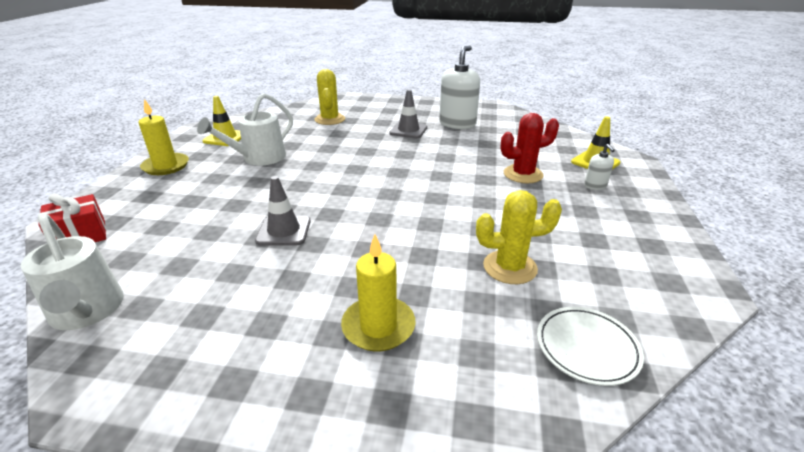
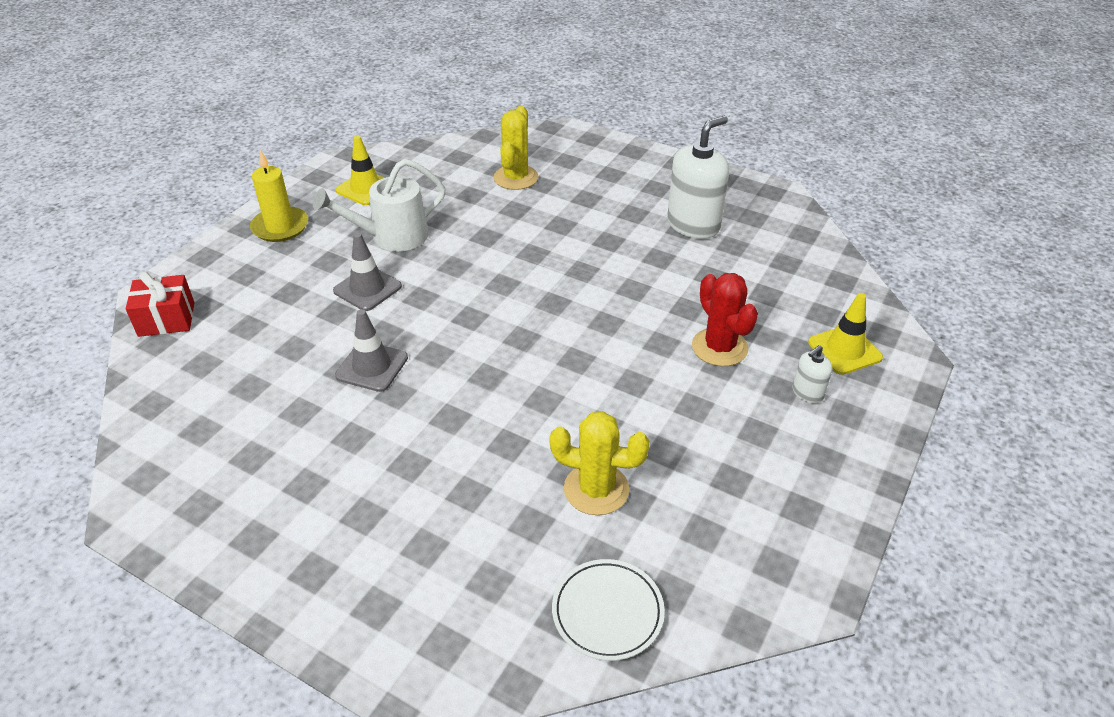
camera: 20 degrees right, 10 degrees up
white watering can [21,213,124,330] -> none
yellow candle [341,234,416,352] -> none
grey traffic cone [389,89,427,138] -> grey traffic cone moved to [333,233,402,311]
red cactus [501,113,559,183] -> red cactus turned 60 degrees clockwise [692,273,758,366]
white soap dispenser [584,144,615,190] -> white soap dispenser turned 45 degrees clockwise [793,345,832,403]

